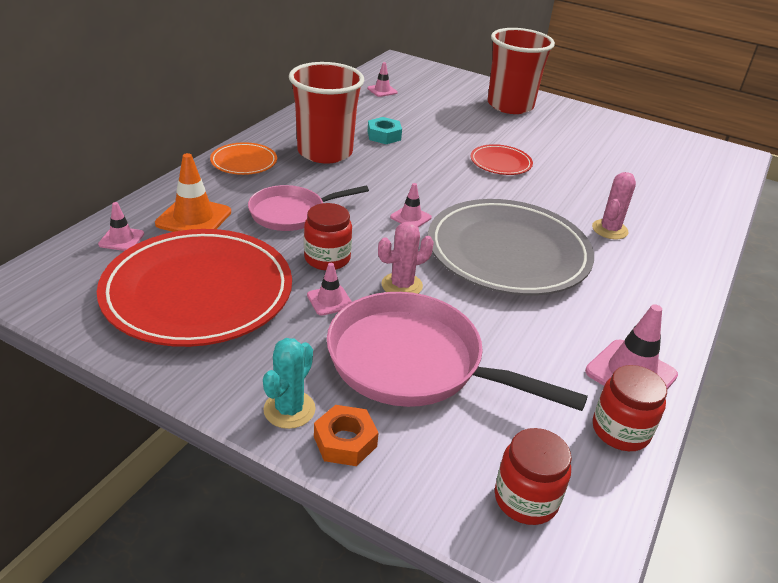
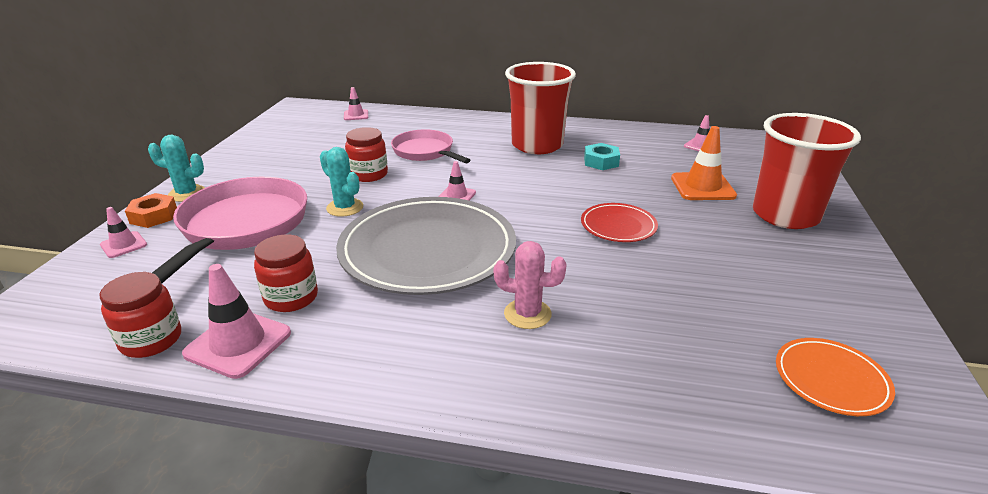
camera: 75 degrees right, 5 degrees down
red plate [97,229,292,347] -> none
orange traffic cone [155,153,231,232] -> orange traffic cone moved to [671,126,737,200]
orange plate [210,142,277,175] -> orange plate moved to [776,338,895,416]
pink traffic cone [307,263,352,316] -> pink traffic cone moved to [100,207,147,258]
pink cactus [378,222,434,294] -> turquoise cactus [320,147,363,217]
red jar [495,428,572,525] -> red jar moved to [254,234,318,312]

